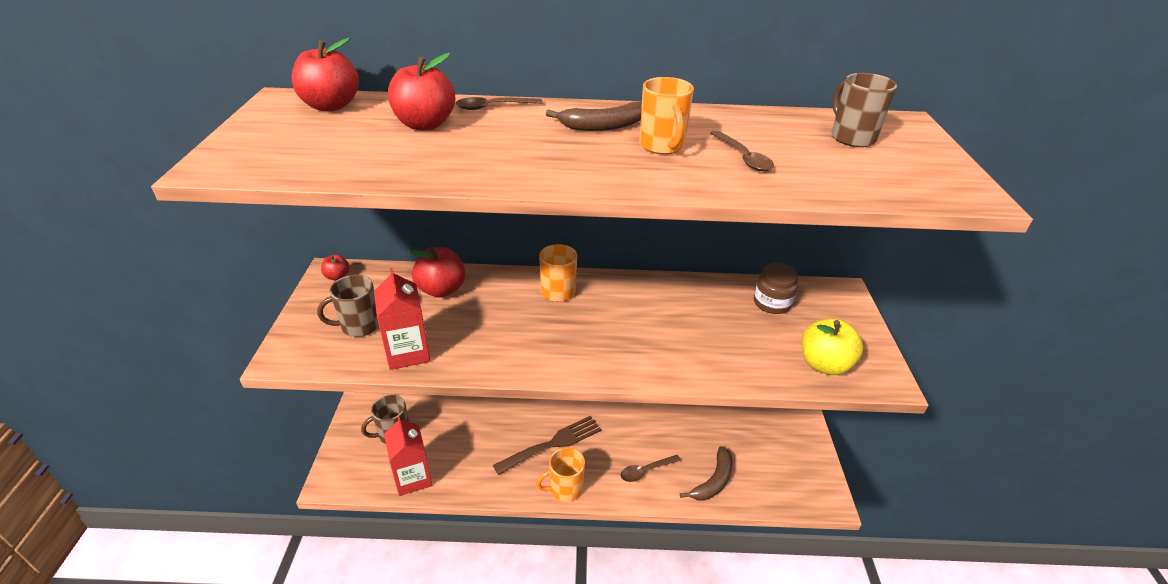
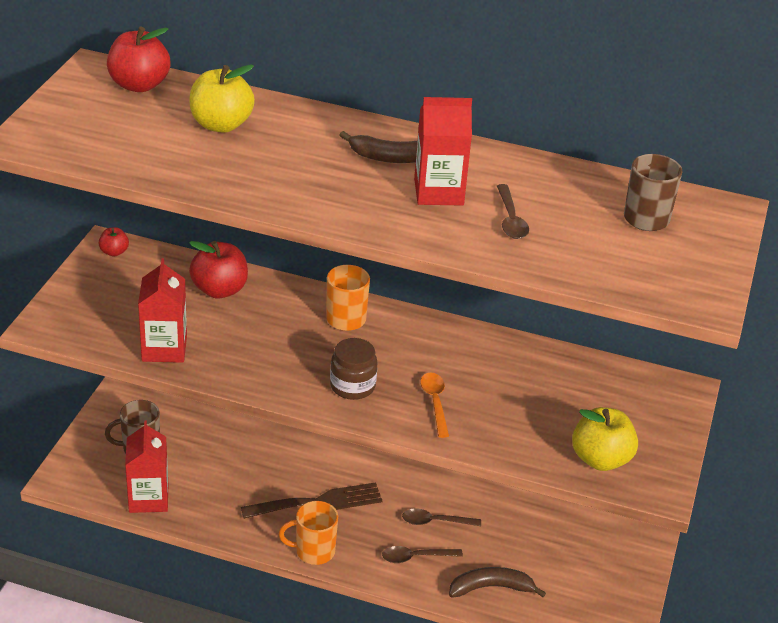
camera: 15 degrees right, 0 degrees up
brown mug [317,275,379,337] -> none
red apple [388,53,455,130] -> yellow apple [190,64,255,133]
brown spoon [456,97,543,110] -> brown spoon moved to [402,508,481,526]
orange mug [639,77,694,154] -> red carton [414,97,472,205]
brown banana [680,446,733,500] -> brown banana turned 150 degrees counterclockwise [449,567,546,598]
brown jar [754,263,798,314] -> brown jar moved to [330,338,378,400]
none -> orange spoon [420,373,449,438]

